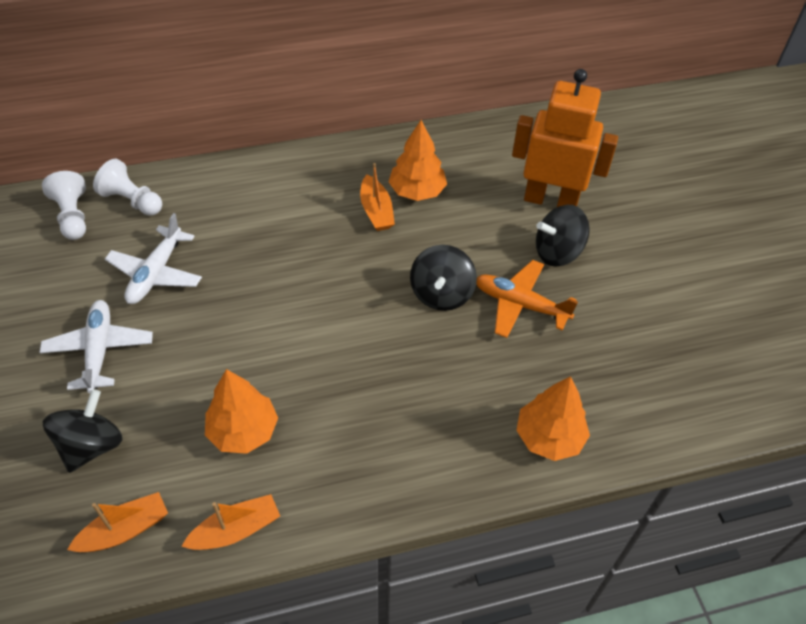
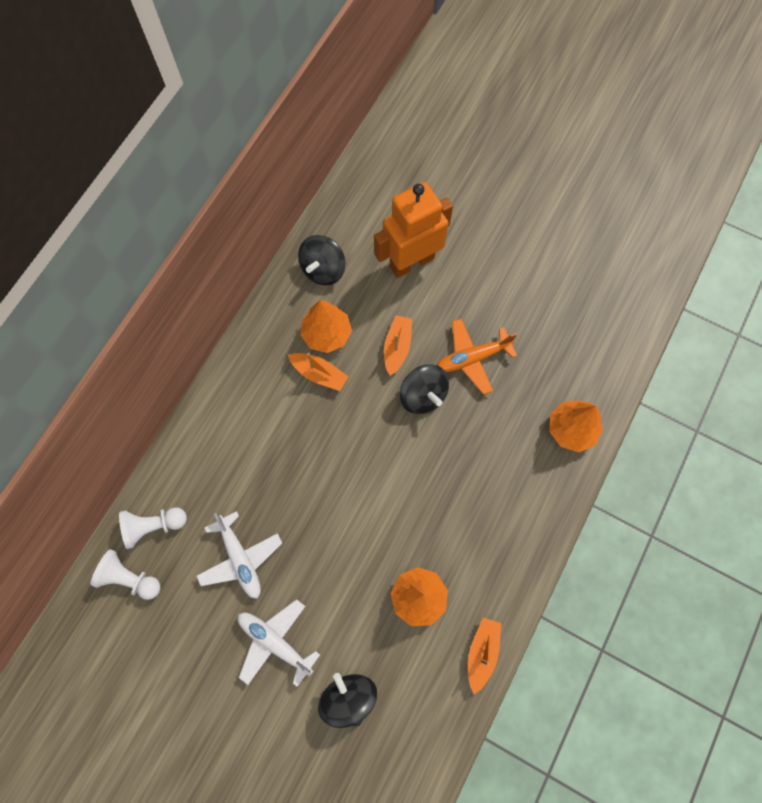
camera: 45 degrees left, 20 degrees up
orange boat [67,492,168,552] -> orange boat moved to [384,315,412,376]
black spinning top [536,205,590,267] -> black spinning top moved to [298,235,345,285]

